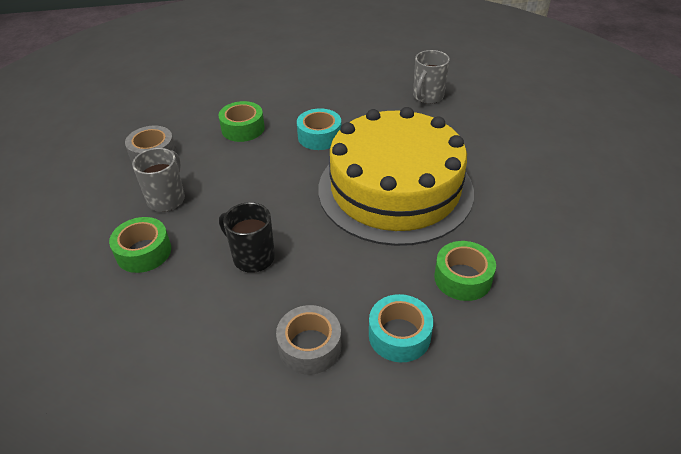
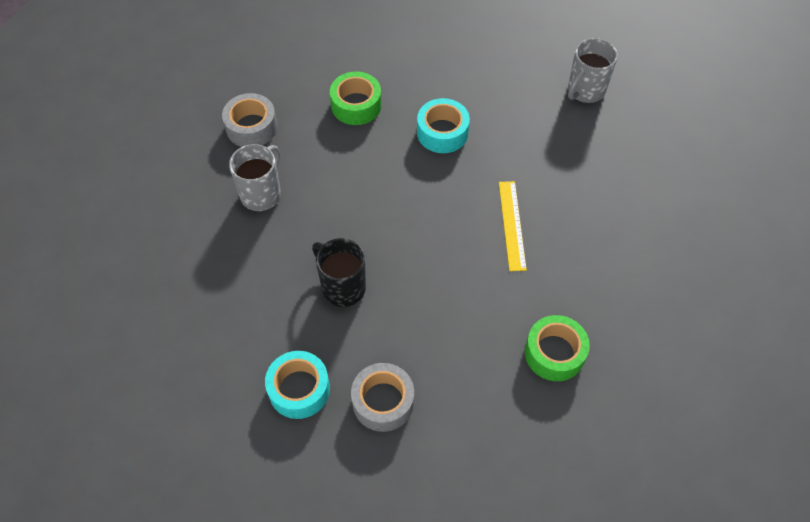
camera: 10 degrees right, 15 degrees up
green tape [109,217,171,273] -> none
yellow cake [318,107,474,246] -> yellow ruler [499,181,527,271]
turquoise tape [369,294,433,362] -> turquoise tape moved to [265,351,330,419]

